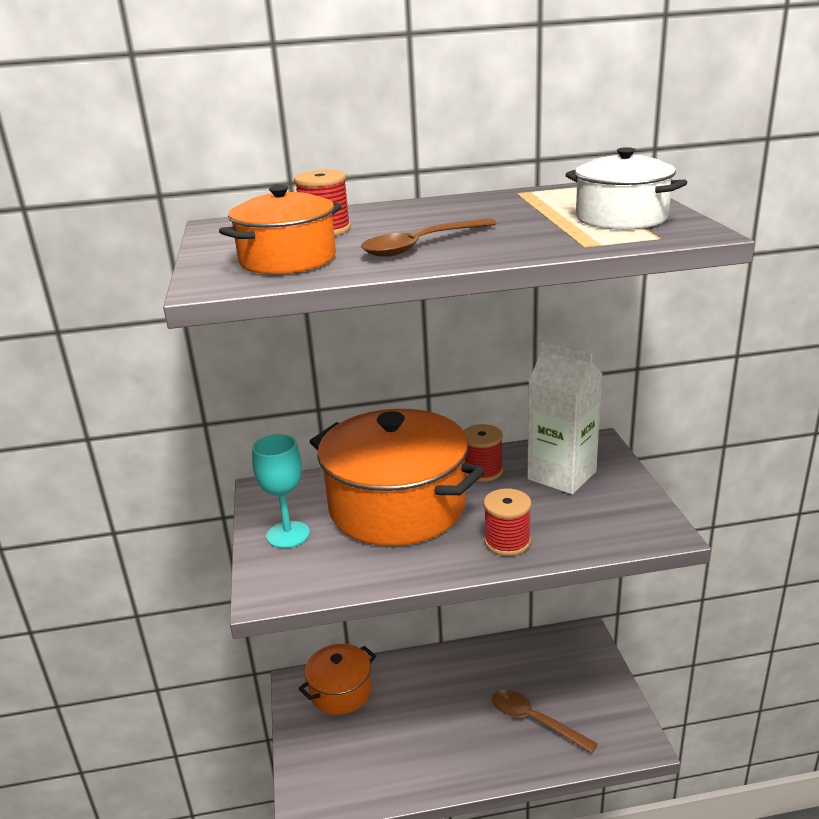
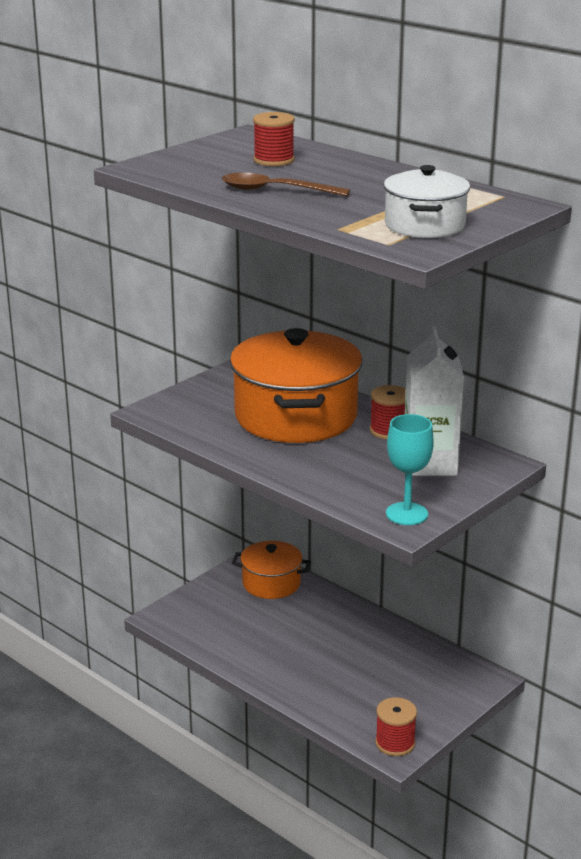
camera: 50 degrees right, 0 degrees up
orange pot [219,185,342,274] -> none
turquoise goblet [252,434,310,548] -> turquoise goblet moved to [386,414,434,525]
red spool [484,489,531,556] -> red spool moved to [375,697,417,756]
brown spoon [492,690,598,754] -> none

